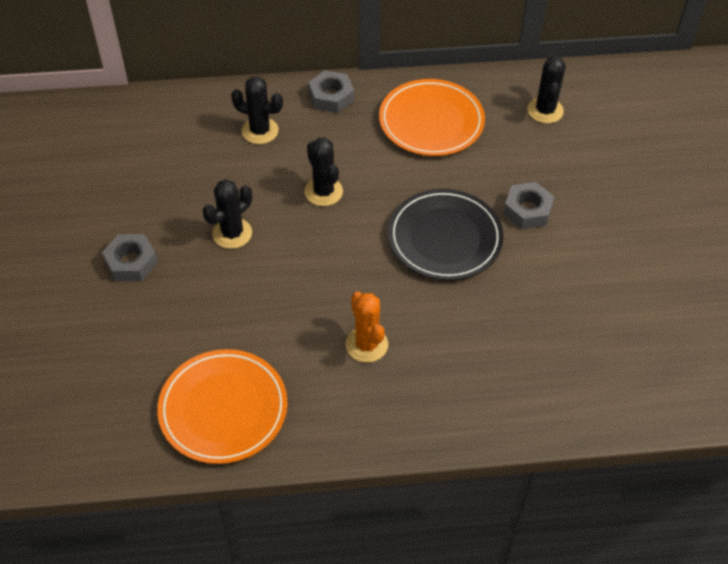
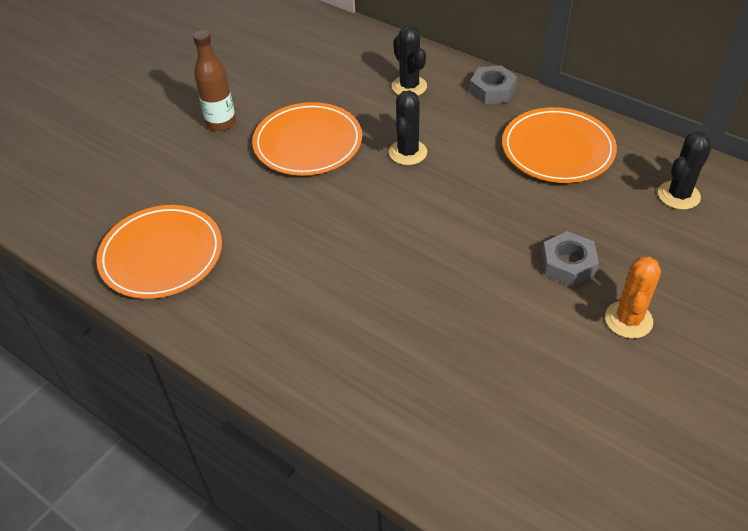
camera: 45 degrees right, 5 degrees down
grey nut [102,234,158,281] -> brown bottle [193,30,236,131]
black cactus [203,179,252,249] -> orange plate [252,102,362,176]
orange cactus [346,292,388,362] -> orange cactus moved to [605,256,661,338]
black plate [388,189,503,280] -> none

